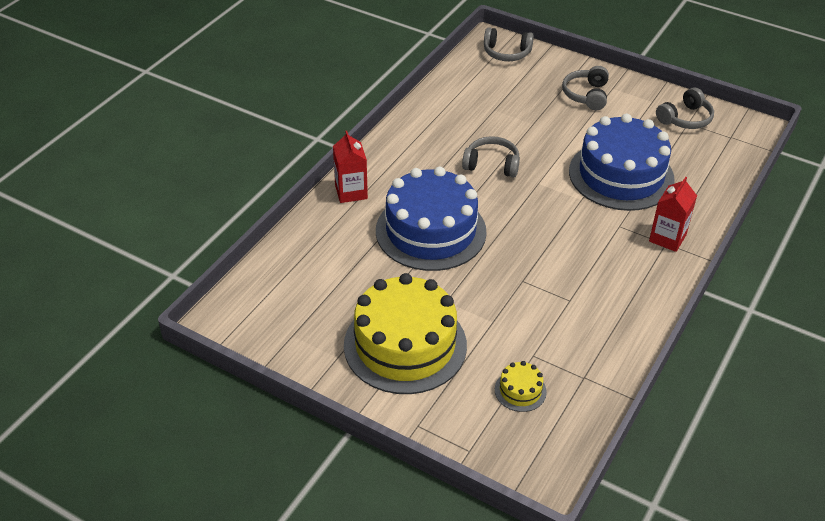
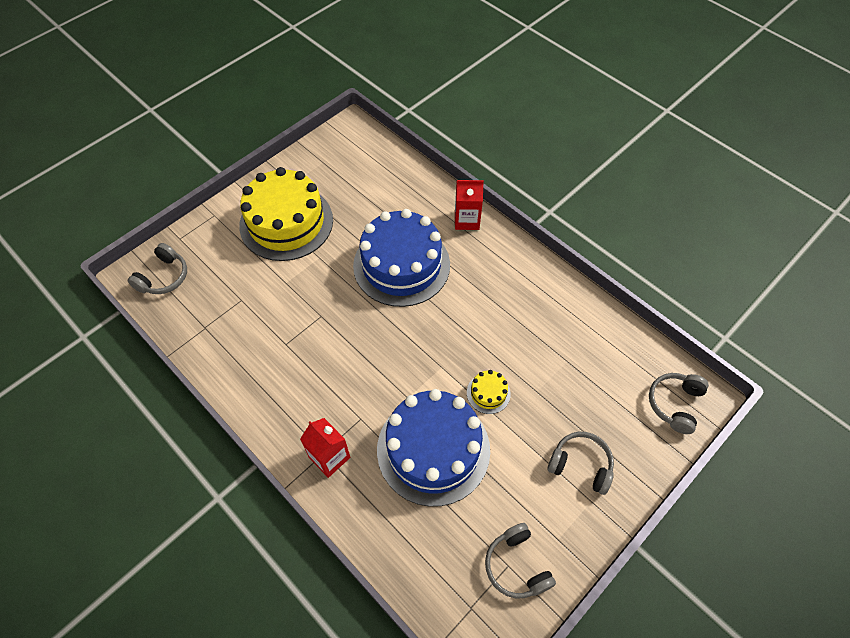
camera: 105 degrees right, 15 degrees up
grey headphones [462,136,520,178] -> grey headphones moved to [127,243,187,294]
yellow cake [495,361,547,412] -> yellow cake moved to [467,370,511,414]

